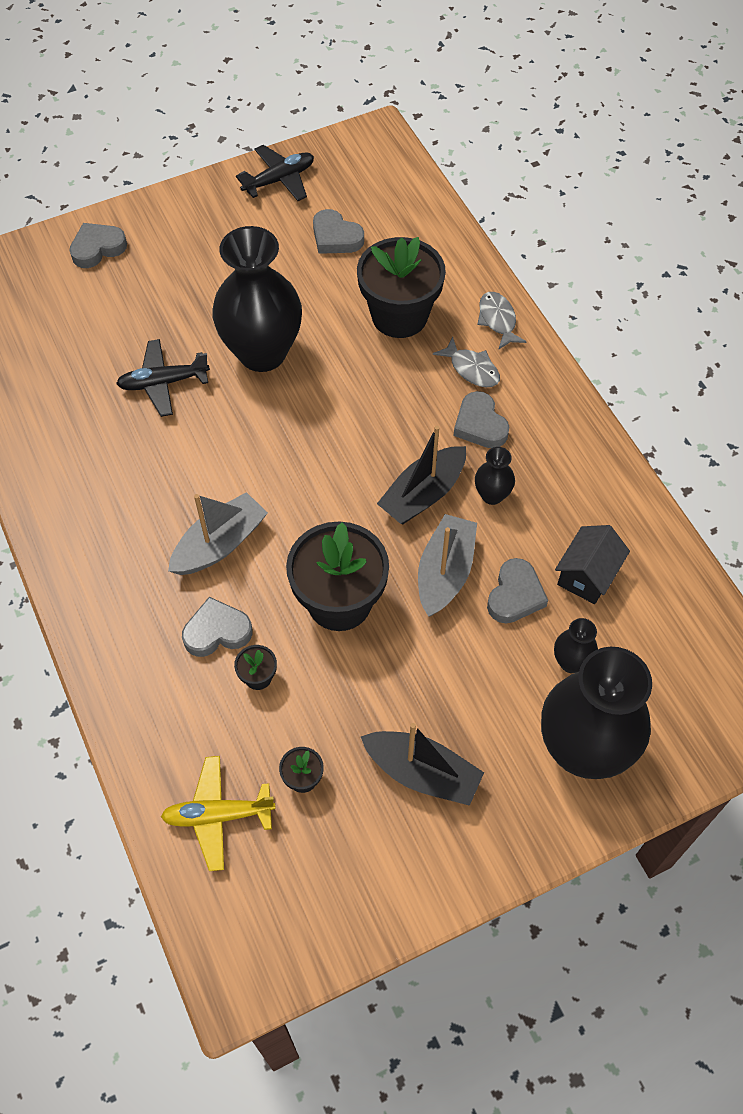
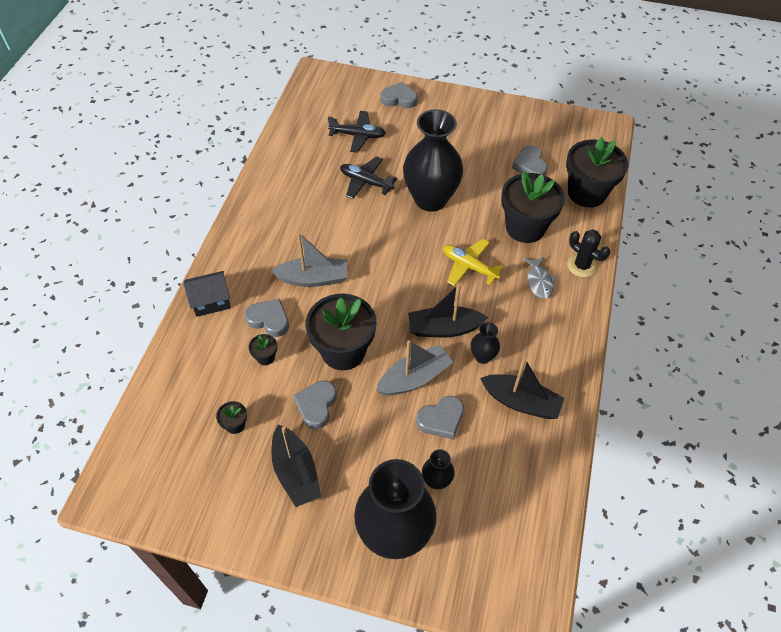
camera: 40 degrees right, 5 degrees down
yellow plane [161,756,276,871] -> yellow plane moved to [443,239,504,286]
black plane [236,145,314,201] -> black plane moved to [328,111,386,153]
grey heart [454,391,509,448] -> grey heart moved to [293,381,337,429]
grey fish [477,292,526,350] -> black cactus [567,229,610,277]
black house [555,525,630,604] -> black house moved to [183,271,231,317]
none -> black boat [480,358,564,419]
none -> black flower pot [566,137,628,208]

